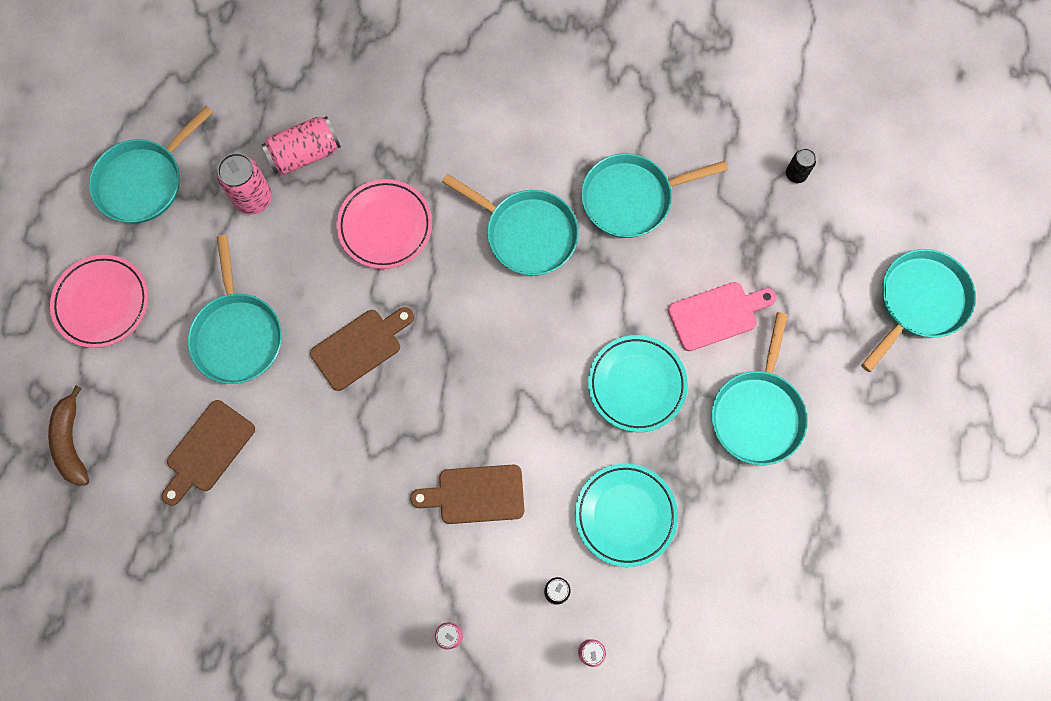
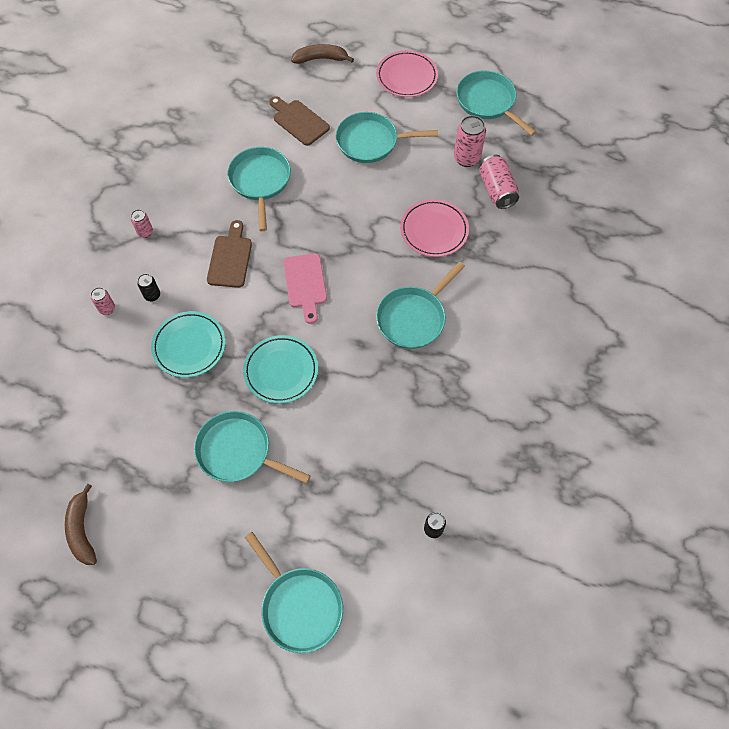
camera: 100 degrees right, 10 degrees down
brown cutting board [310,307,414,391] -> none
turquoise pan [581,153,728,238] -> turquoise pan moved to [227,147,291,231]
pink cutting board [668,282,777,351] -> pink cutting board moved to [283,253,327,324]
none -> brown banana [65,484,97,565]

